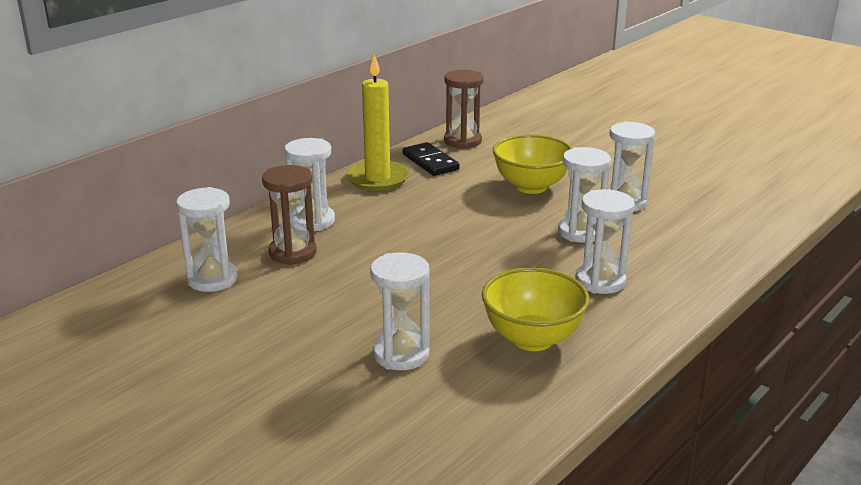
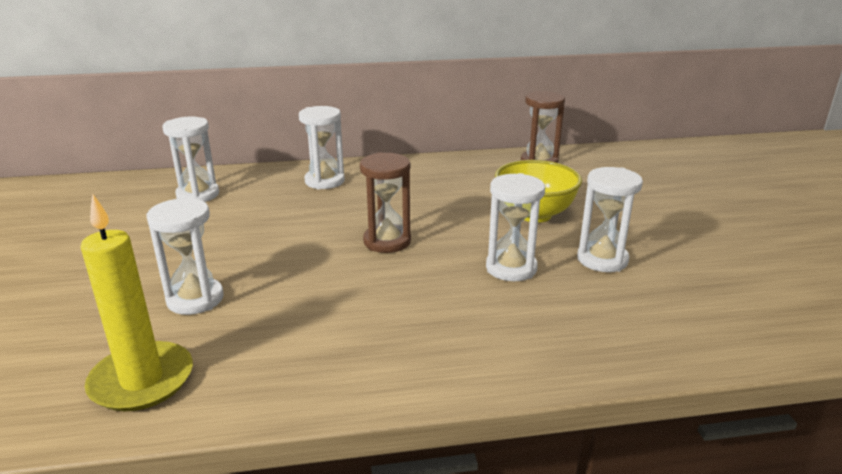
camera: 40 degrees right, 0 degrees up
brown hourglass [262,165,317,265] -> brown hourglass moved to [360,152,411,253]
yellow candle [346,54,409,191] -> yellow candle moved to [81,193,193,411]
black domino [402,142,460,176] -> none
yellow bowl [482,268,590,351] -> none
white hourglass [575,189,635,294] -> none

